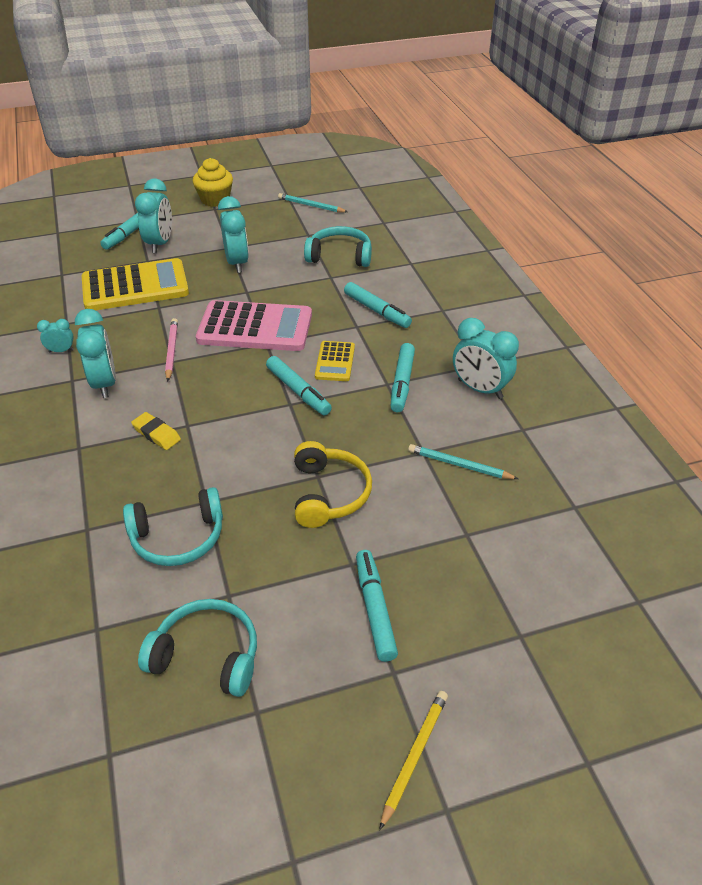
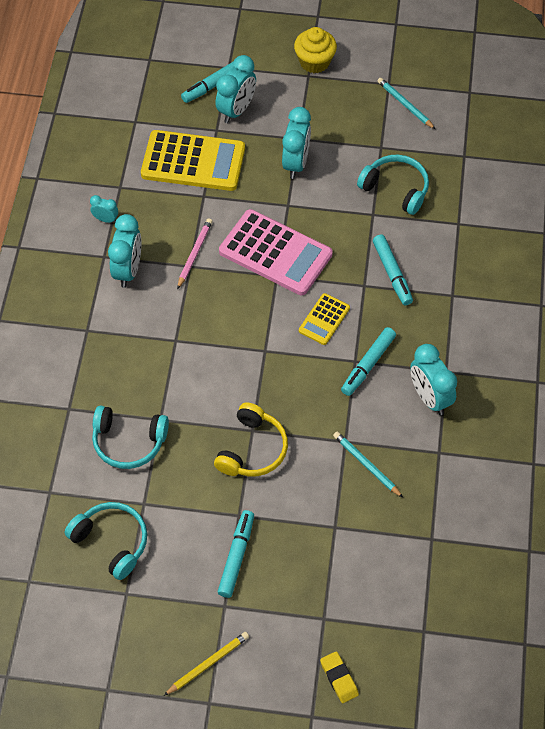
camera: 25 degrees right, 15 degrees up
yellow eraser [131,412,181,450] -> yellow eraser moved to [320,651,359,703]
turquoise marker [266,356,332,415] -> none

